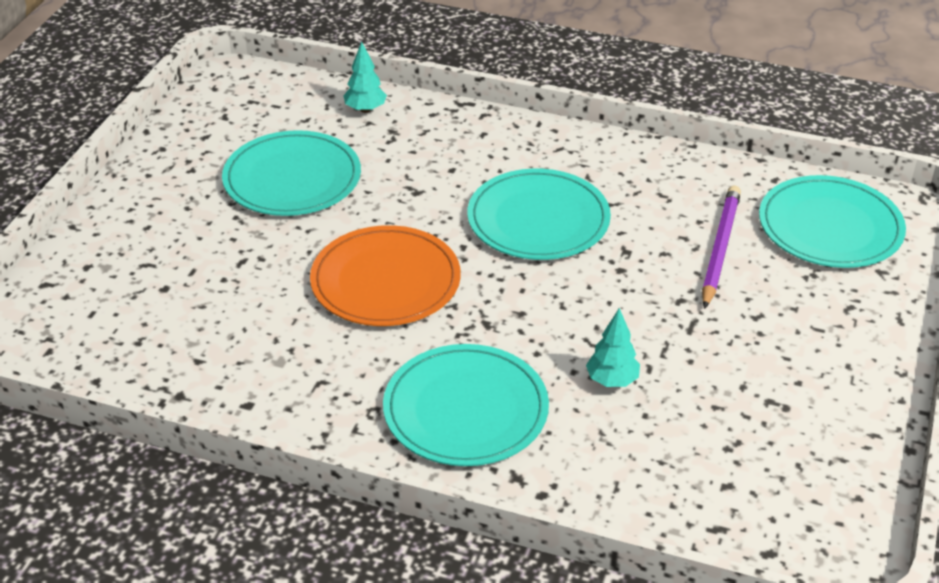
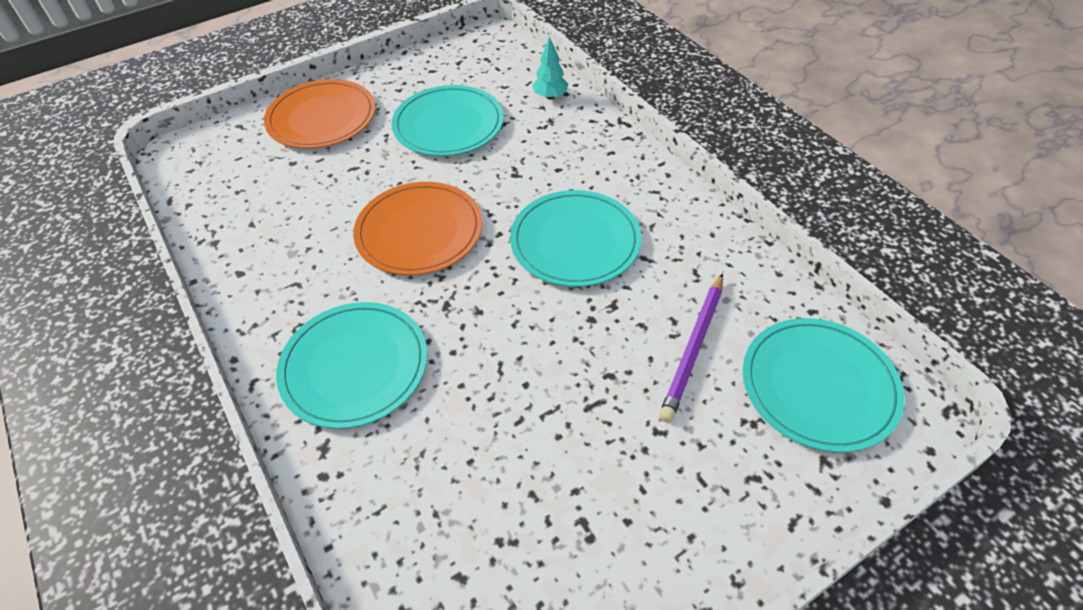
camera: 40 degrees right, 10 degrees up
turquoise tree [586,308,640,387] -> none
purple pencil [702,186,741,309] -> purple pencil turned 150 degrees clockwise [659,273,723,422]
none -> orange plate [264,79,375,149]

